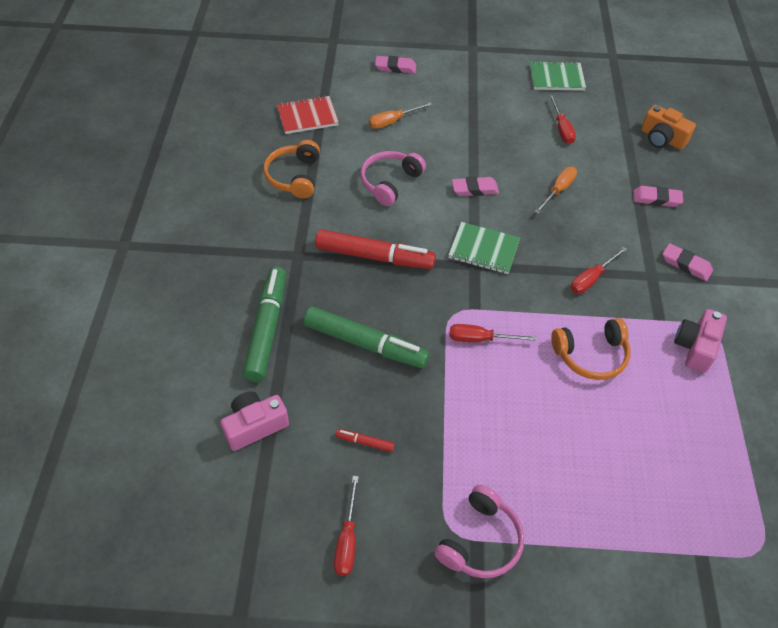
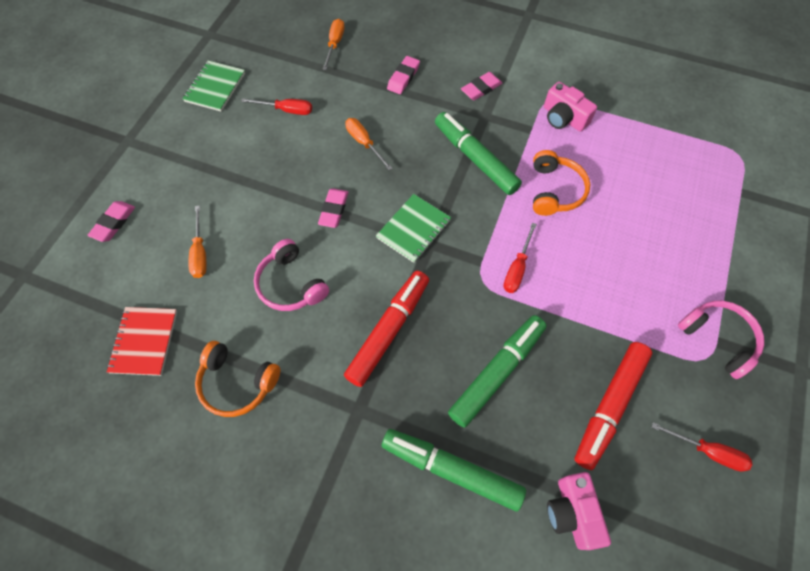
camera: 70 degrees left, 10 degrees up
red marker [336,429,395,452] -> red marker [574,342,652,470], size x2.38
red screwdriver [570,247,627,294] -> green marker [435,112,522,195]
orange camera [641,105,696,150] -> orange screwdriver [323,19,345,70]

